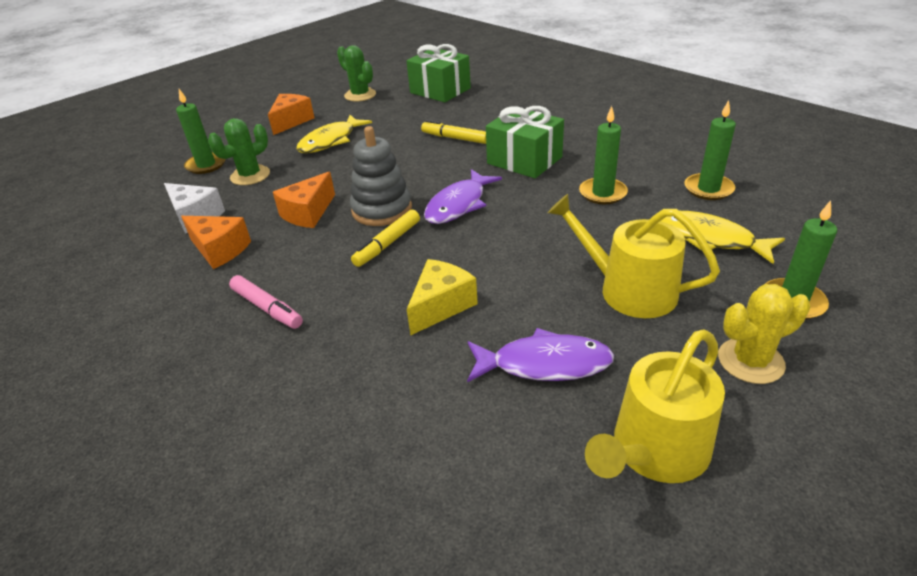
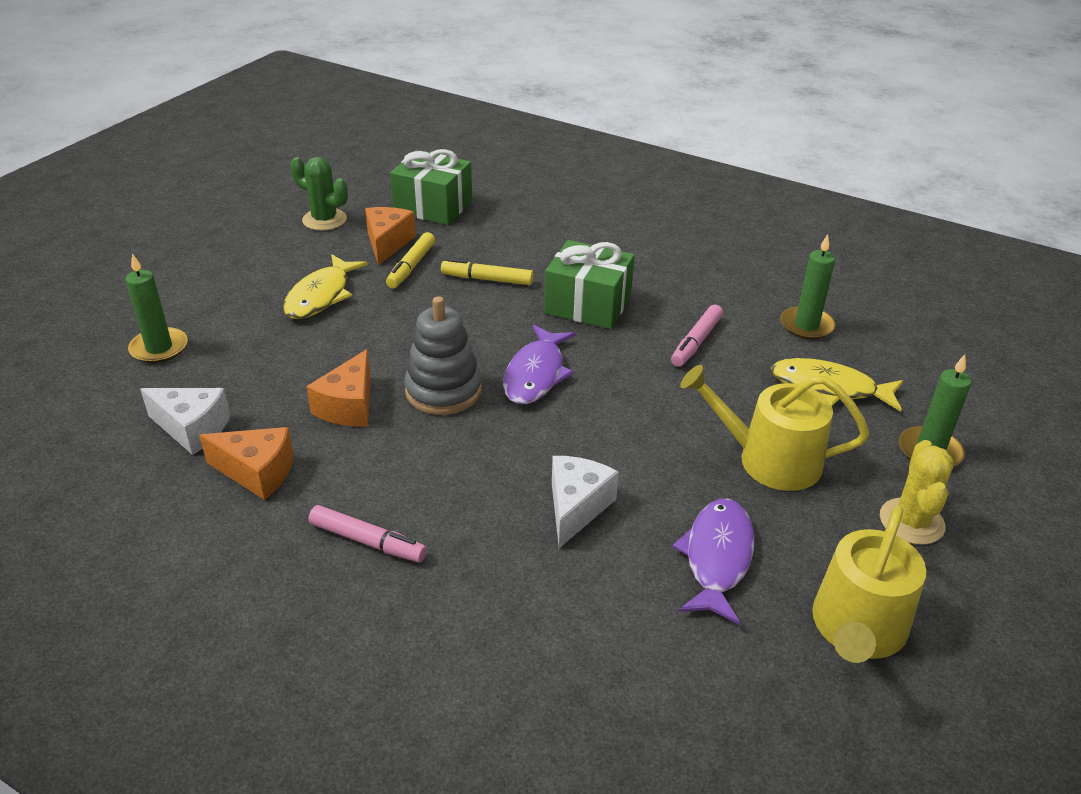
camera: 20 degrees left, 0 degrees up
green cactus [208,118,270,185] -> none
orange cheese [268,94,314,135] -> orange cheese moved to [365,207,416,266]
yellow marker [351,210,420,267] -> yellow marker moved to [386,232,435,288]
yellow cheese [407,259,478,335] -> white cheese [552,456,619,548]
purple fish [467,328,614,383] -> purple fish turned 60 degrees counterclockwise [672,499,754,625]
green candle [579,106,628,204] -> pink marker [671,304,723,367]
yellow cactus [718,284,811,384] -> yellow cactus turned 45 degrees counterclockwise [880,440,954,545]

